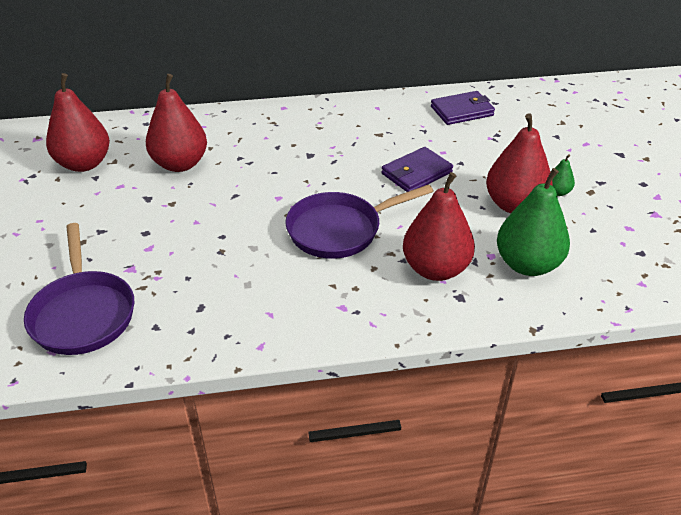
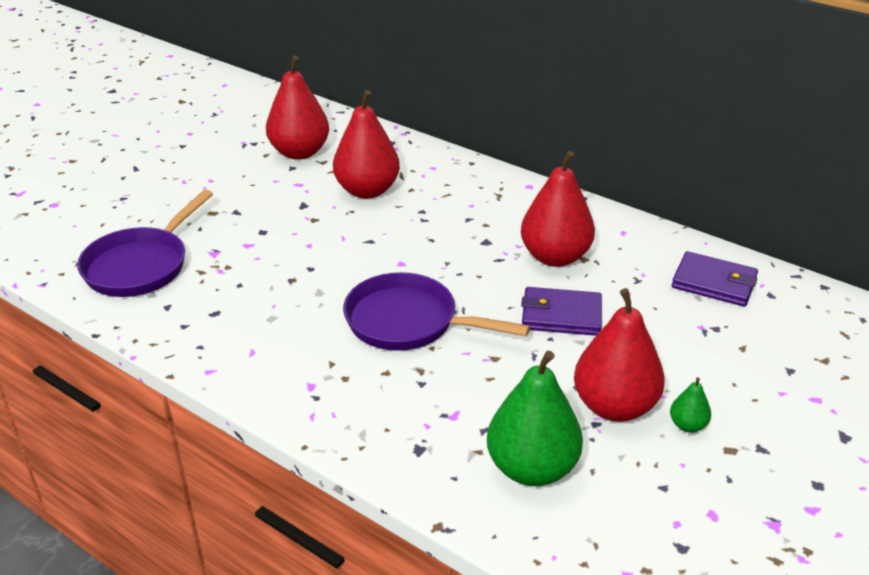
camera: 45 degrees right, 5 degrees down
red pear [403,172,475,281] -> red pear moved to [521,151,595,267]

